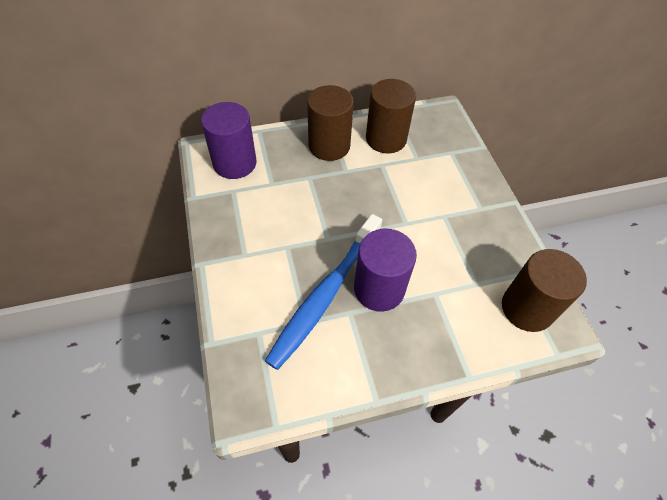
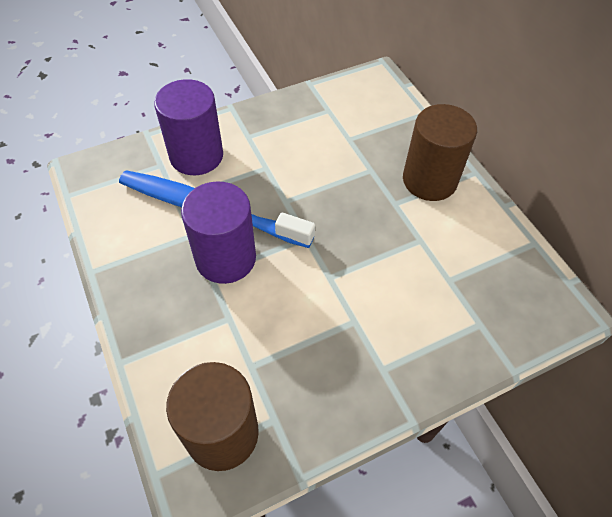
camera: 80 degrees right, 0 degrees up
purple cylinder [201,102,257,179] -> purple cylinder moved to [154,79,223,175]
brown cylinder [366,79,416,153] -> none

